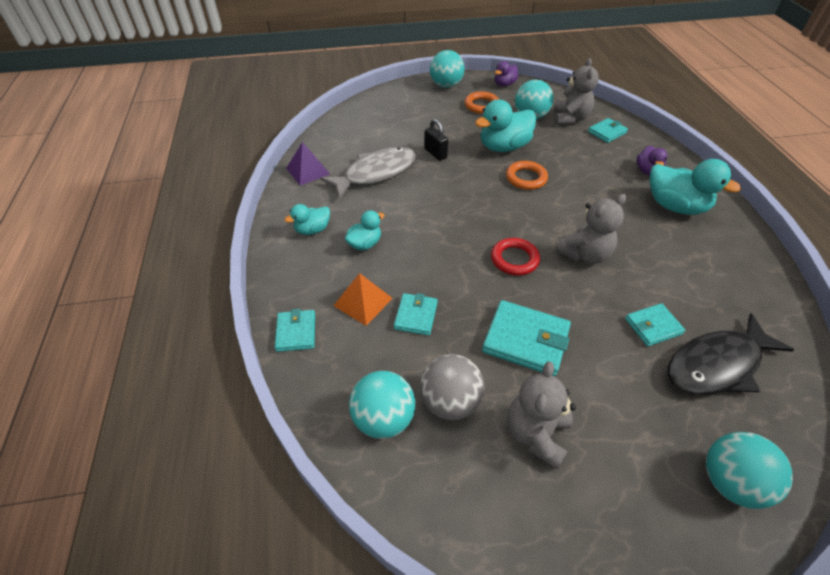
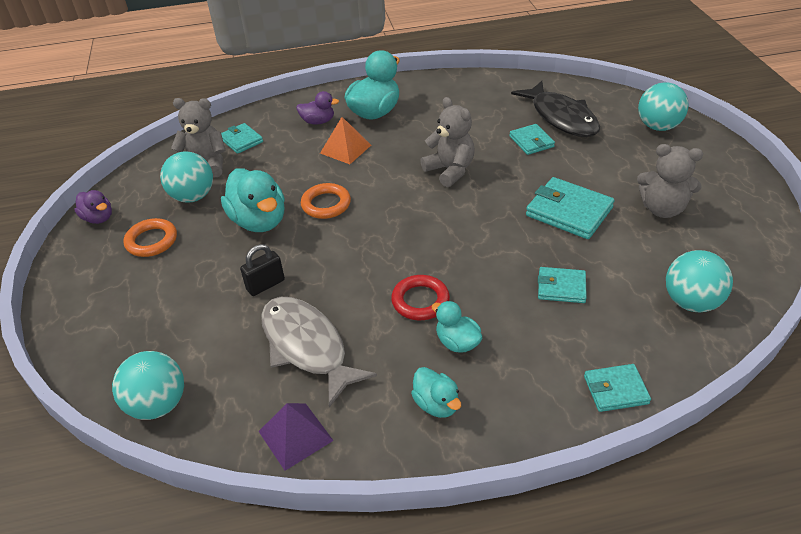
camera: 90 degrees left, 5 degrees down
orange pyramid [333,273,393,326] -> orange pyramid moved to [320,117,371,164]
grey ball [420,354,485,420] -> none
turquoise ball [430,50,465,88] -> turquoise ball moved to [112,351,184,420]
turquoise wallet [482,300,571,376] -> turquoise wallet turned 75 degrees counterclockwise [526,177,615,239]
red ring [491,238,540,276] -> red ring moved to [391,275,450,320]

